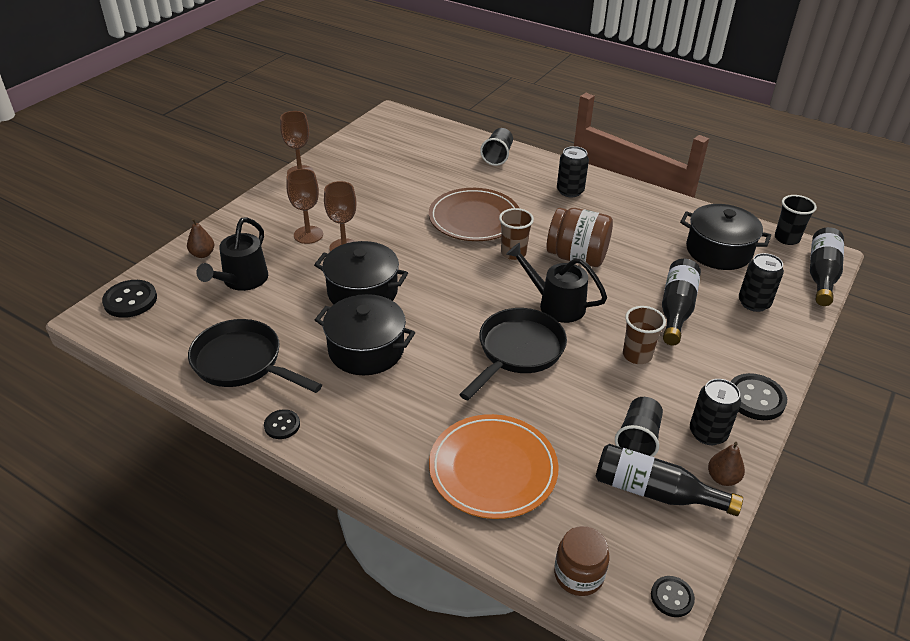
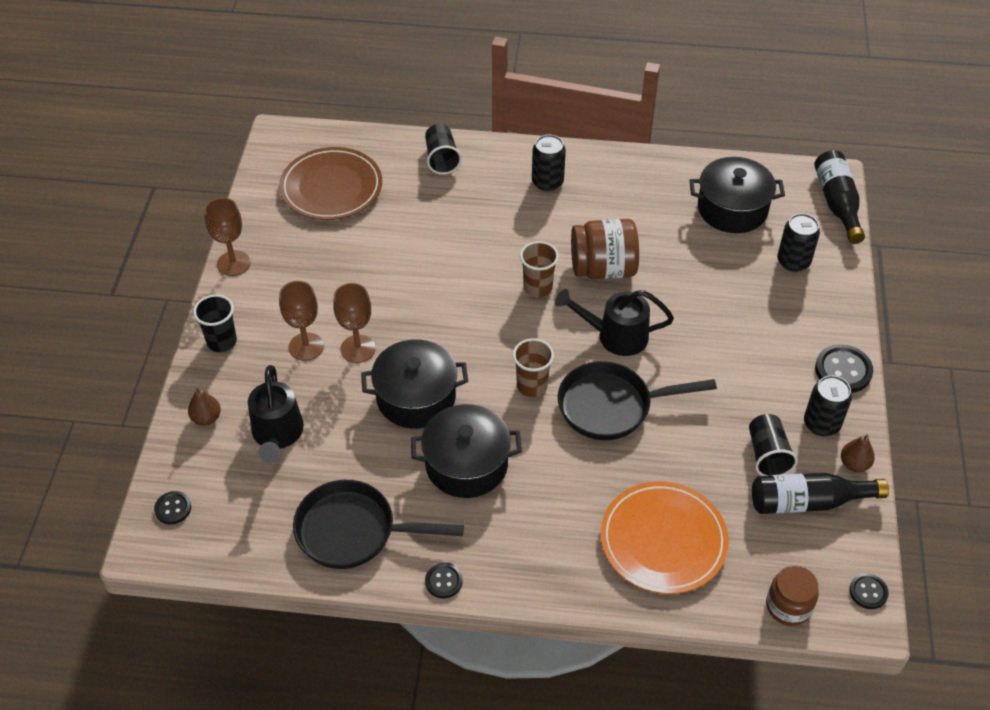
camera: 25 degrees left, 10 degrees up
black button [102,280,157,318] -> black button [154,491,191,524], size x0.59
brown plate [429,188,519,241] -> brown plate moved to [279,147,382,220]
black pan [459,308,567,400] -> black pan turned 105 degrees counterclockwise [558,361,717,440]
brown cup [623,306,666,364] -> brown cup moved to [513,338,554,397]
black bottle [662,259,701,345] -> none
black cup [775,195,817,245] -> black cup moved to [193,294,237,352]

